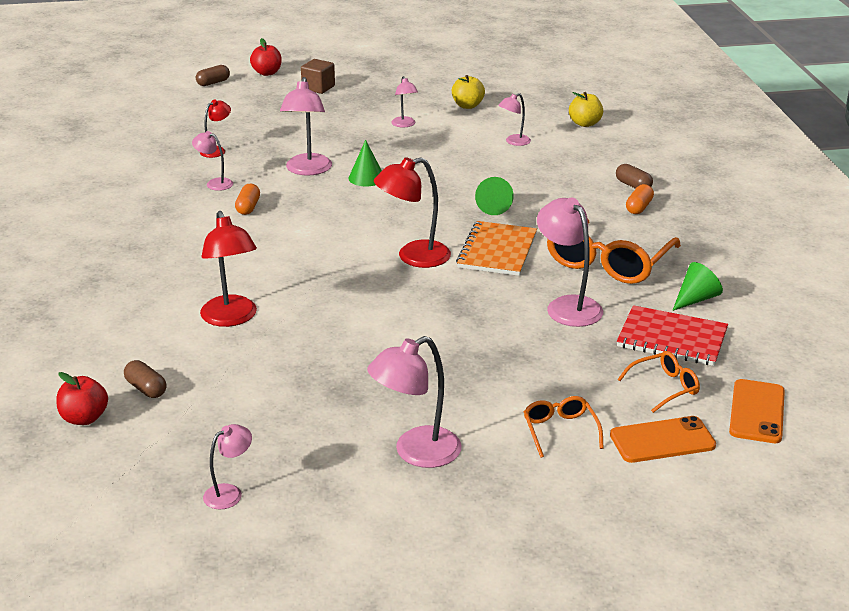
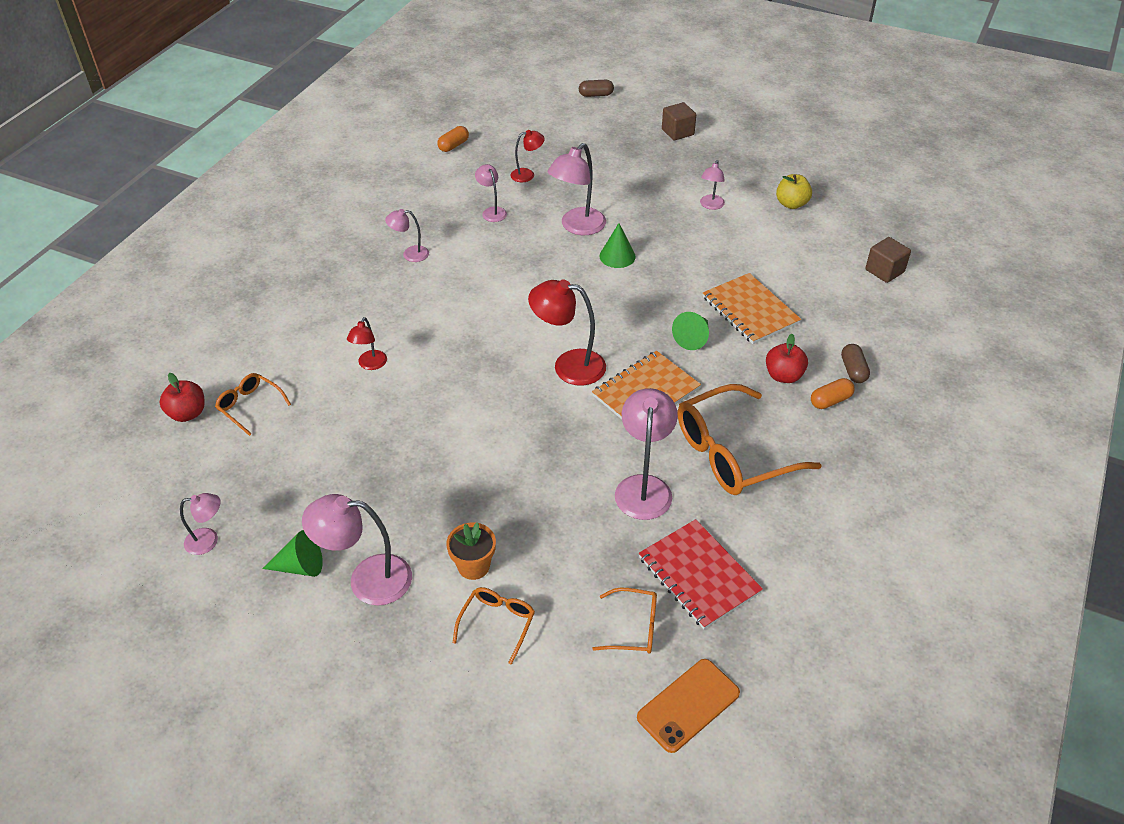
camera: 35 degrees right, 15 degrees up
brown capsule [124,360,166,398] -> orange glasses [215,373,291,436]
red lamp [200,211,257,327] -> red lamp [347,317,387,370], size x0.56
orange capsule [235,184,260,215] -> orange capsule moved to [437,126,469,152]
red apple [250,38,282,76] -> red apple moved to [766,334,808,383]
pink lamp [498,93,531,146] -> pink lamp moved to [385,209,429,262]
yellow apple [569,92,603,127] -> brown cube [865,237,911,283]
orange phone [610,416,716,463] -> none
green cone [672,262,723,311] -> green cone moved to [262,530,323,577]
none -> orange flower pot [446,522,496,580]
none -> orange notebook [703,273,801,344]

